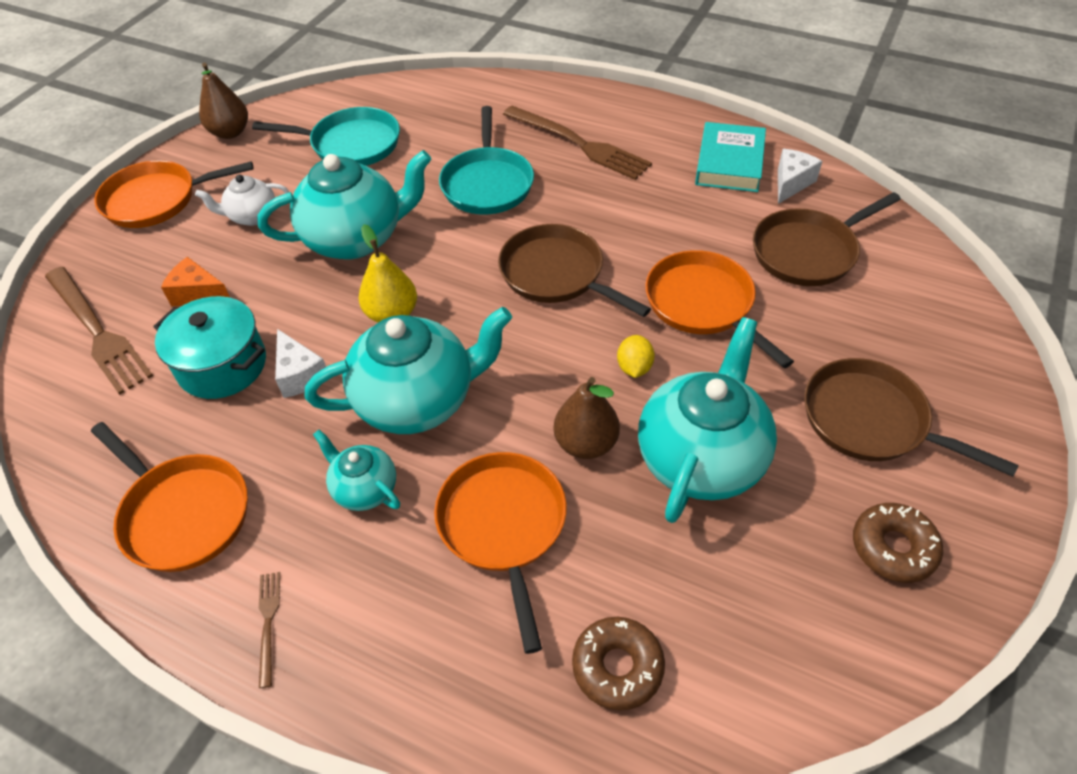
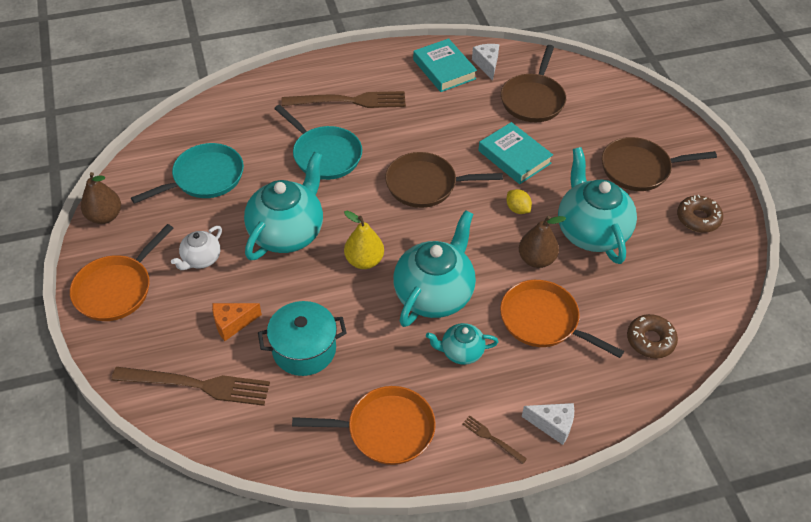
camera: 45 degrees left, 0 degrees up
white cheese [275,329,326,398] -> white cheese moved to [521,403,574,445]
orange pan [645,250,794,368] -> turquoise book [478,122,553,184]

